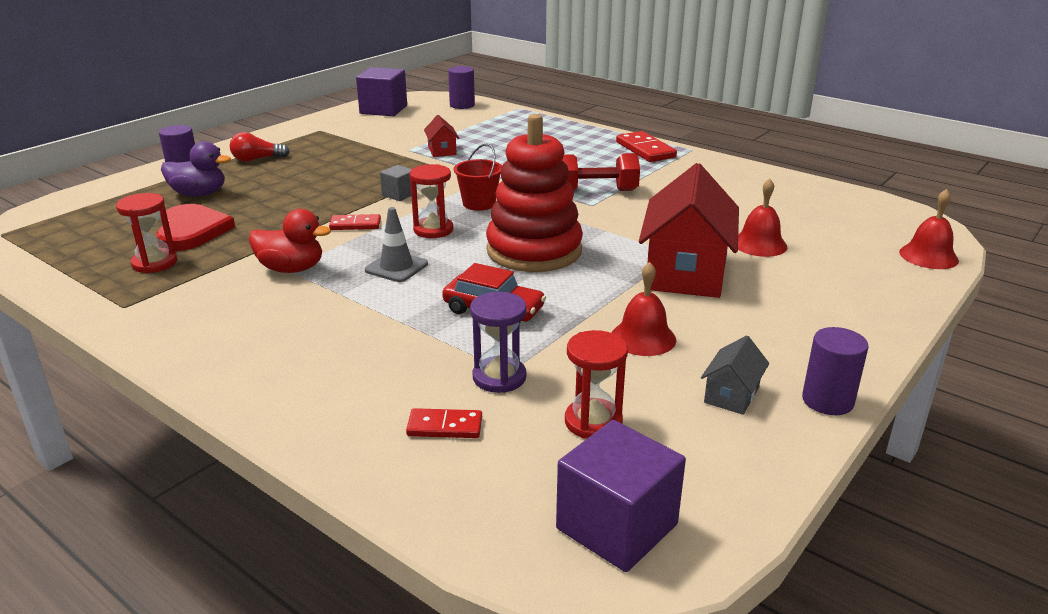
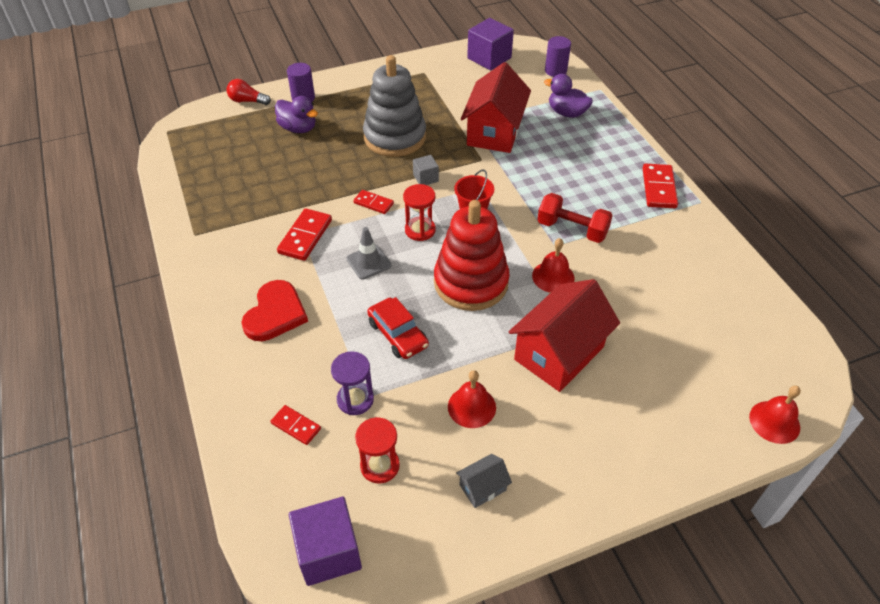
camera: 30 degrees right, 20 degrees up
red hourglass [116,193,177,273] -> none
red heart [156,204,235,251] -> red heart moved to [241,280,308,341]
red light bulb [230,132,290,162] -> red light bulb moved to [227,79,271,105]
red duck [249,209,331,273] -> red domino [277,208,332,261]
red house [424,115,459,157] -> red house [461,62,531,153], size x2.23
red bell [738,179,787,257] -> red bell moved to [532,238,575,293]
purple cylinder [802,327,868,415] -> none
none -> grey stacking toy [363,55,426,157]
none -> purple duck [544,74,593,118]

